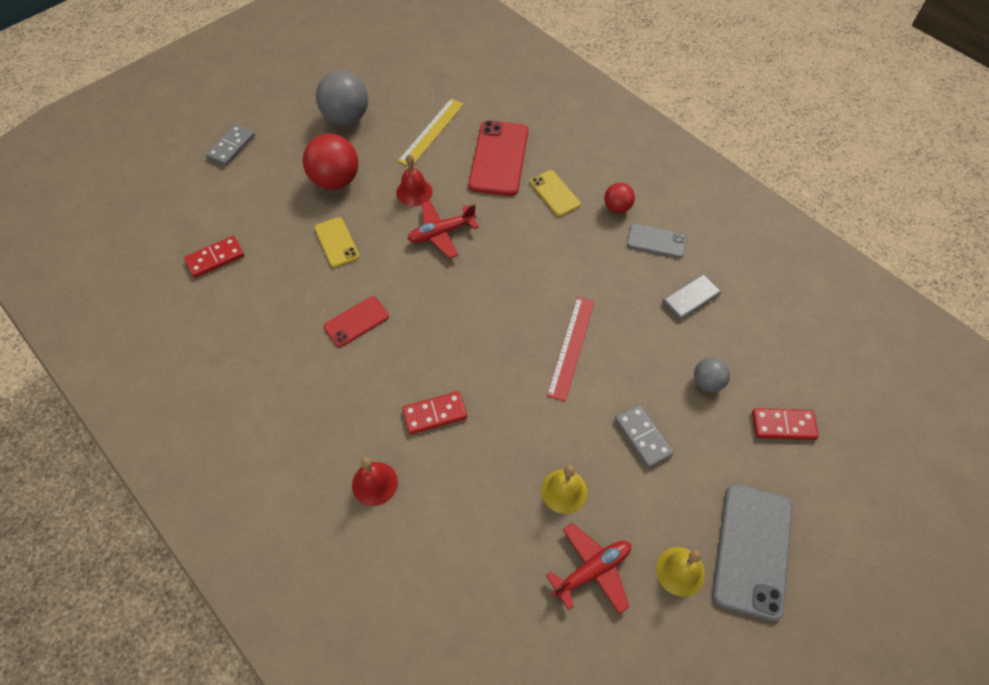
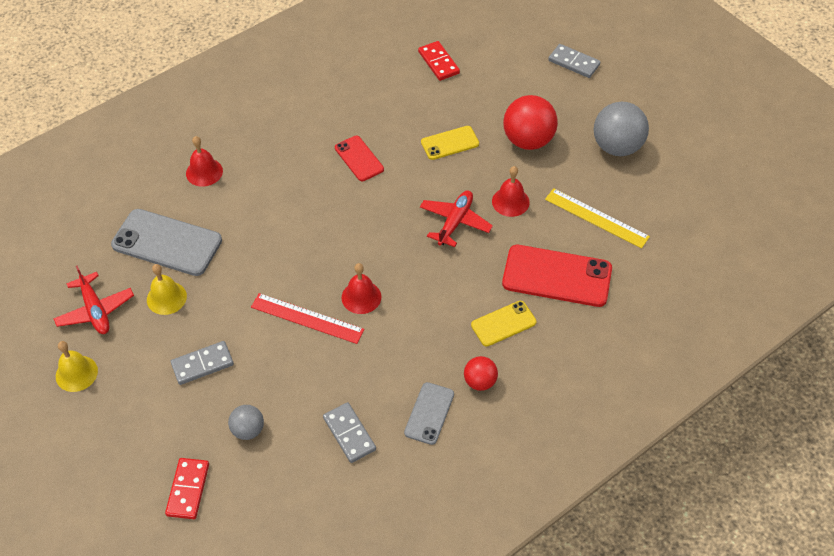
camera: 95 degrees right, 5 degrees down
red domino [402,391,467,435] -> none
red plane [408,201,479,259] -> red plane turned 45 degrees clockwise [420,190,493,247]
grey phone [712,484,792,622] -> grey phone moved to [111,209,222,276]
none -> red bell [341,263,381,314]

